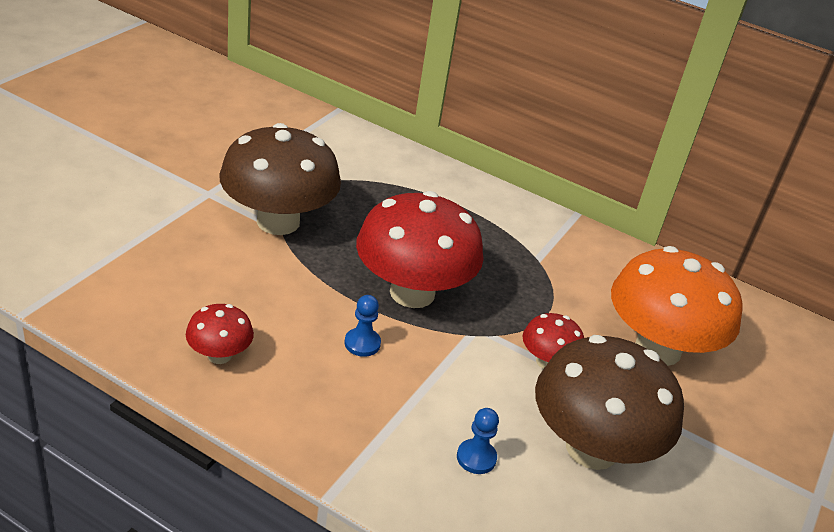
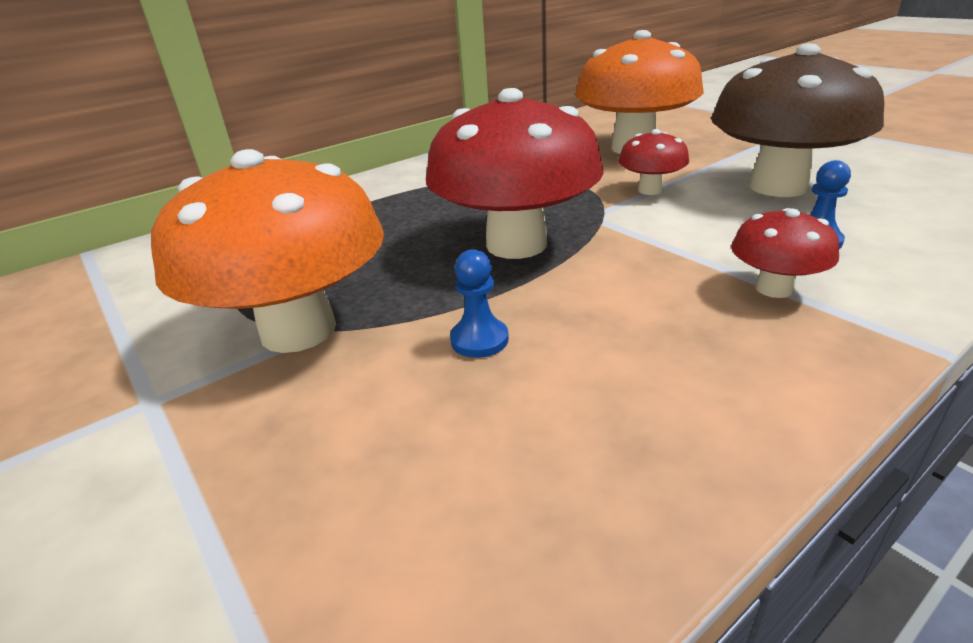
camera: 60 degrees left, 5 degrees down
red mushroom [186,304,254,364] -> red mushroom moved to [731,208,839,298]
brown mushroom [219,123,341,235] -> orange mushroom [151,149,384,353]
blue pawn [345,295,381,357] -> blue pawn moved to [450,249,509,358]

